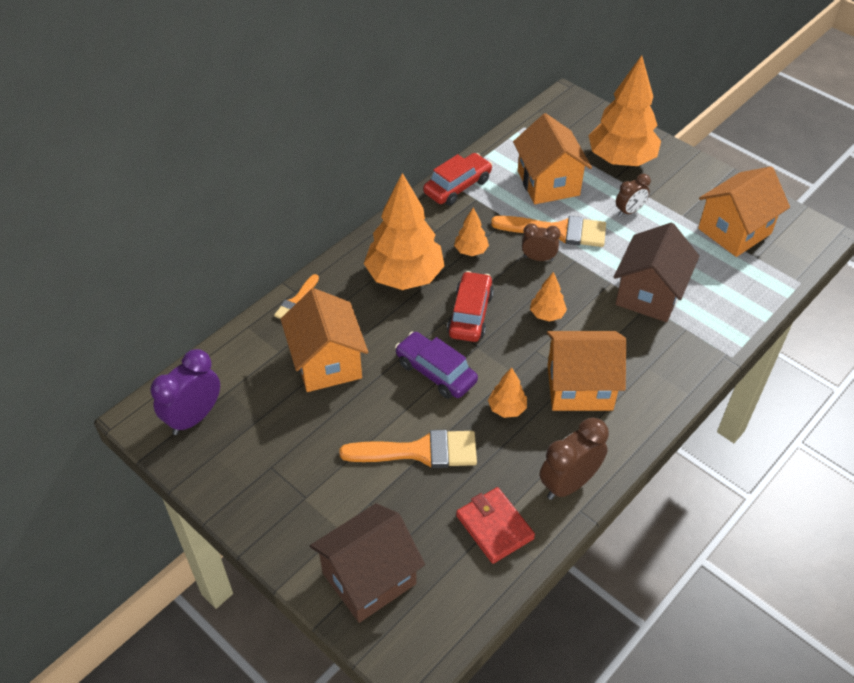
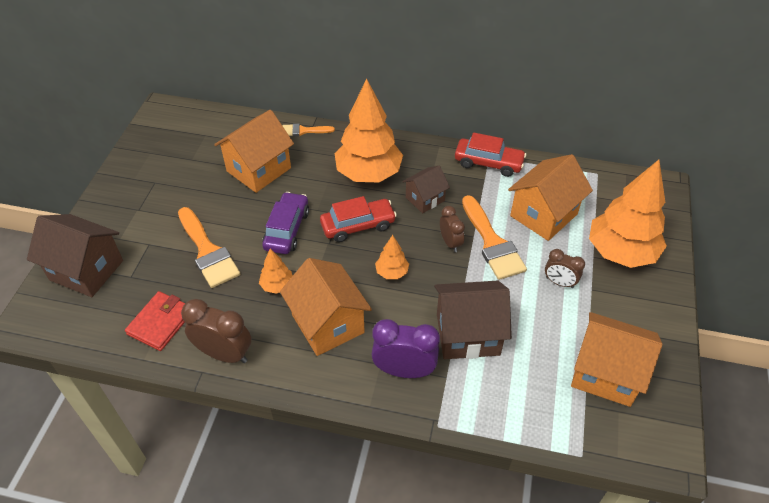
camera: 60 degrees right, 0 degrees up
purple clock [151,349,220,435] -> purple clock moved to [371,319,440,378]
orange tree [454,208,489,256] -> brown house [402,166,450,213]

